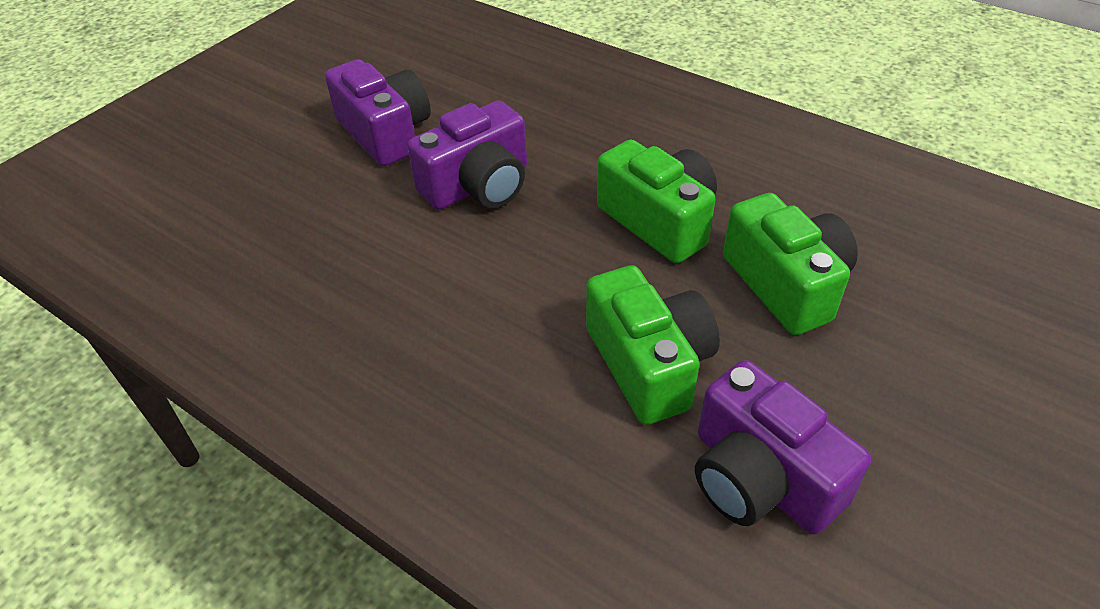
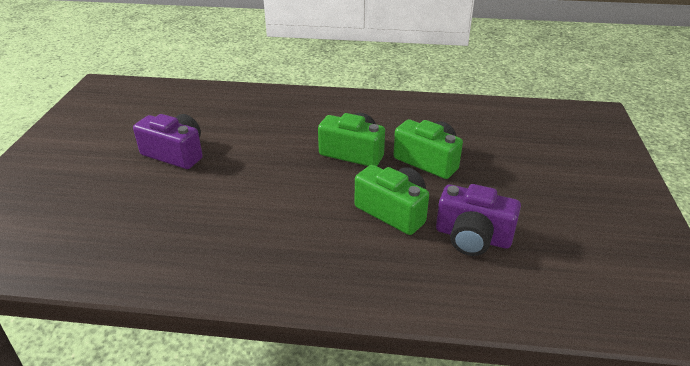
camera: 30 degrees left, 10 degrees down
purple camera [407,101,527,210] -> none

